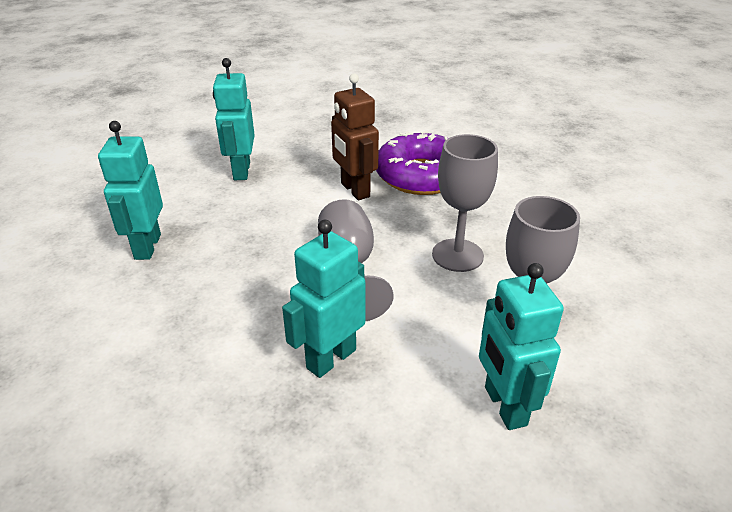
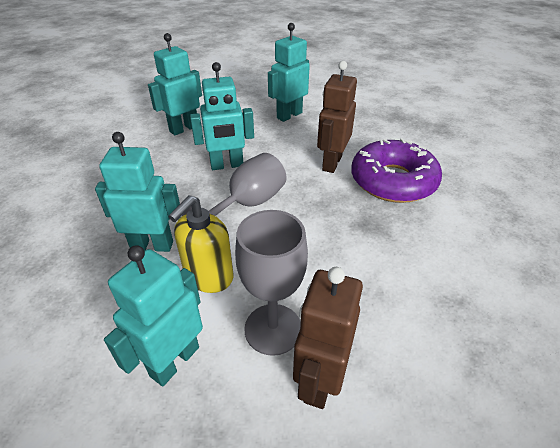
camera: 50 degrees right, 5 degrees up
grey goblet [432,134,498,272] -> none
none -> yellow soap dispenser [168,195,233,293]
none -> turquoise robot [190,62,254,170]
none -> brown robot [293,267,363,409]

